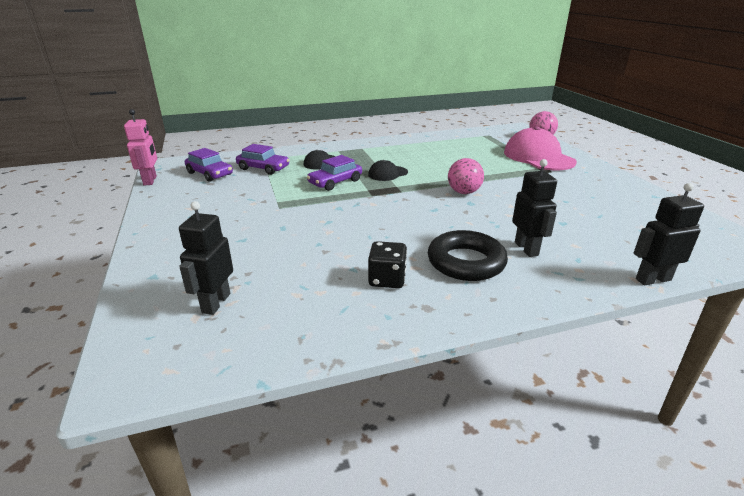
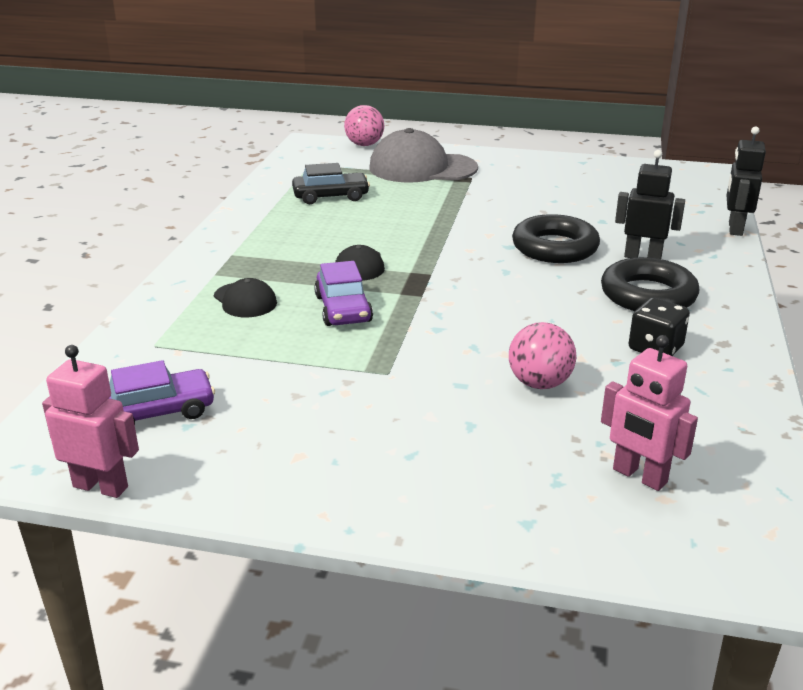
camera: 60 degrees left, 0 degrees up
black robot [179,201,233,315] -> pink robot [601,335,698,491]
purple car [236,144,289,175] -> none
pink ball [448,158,484,194] -> pink ball moved to [509,322,576,389]
pink cap [504,127,577,170] -> grey cap [370,128,478,182]
none -> black car [292,163,370,204]
none -> black ring [512,214,600,263]

